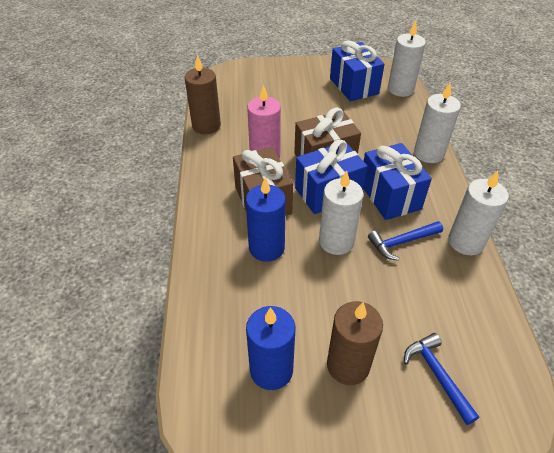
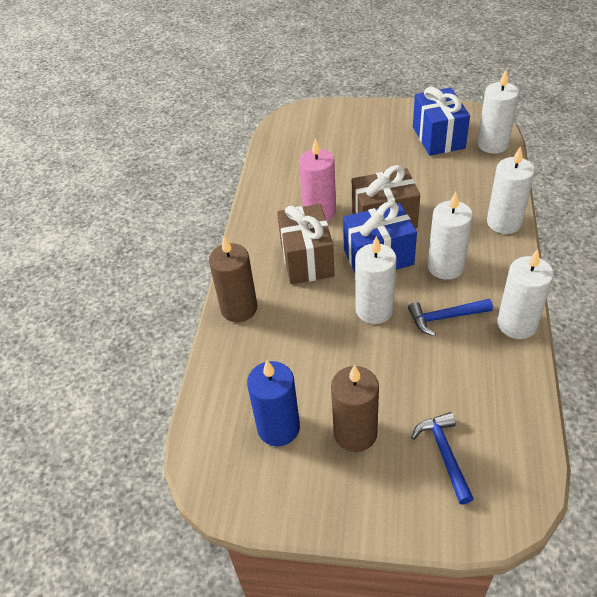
camera: 15 degrees right, 0 degrees up
brown candle [184,55,221,134] -> brown candle moved to [209,236,257,322]
blue candle [246,177,286,262] -> none
blue gift [363,143,432,220] -> white candle [428,192,473,280]

